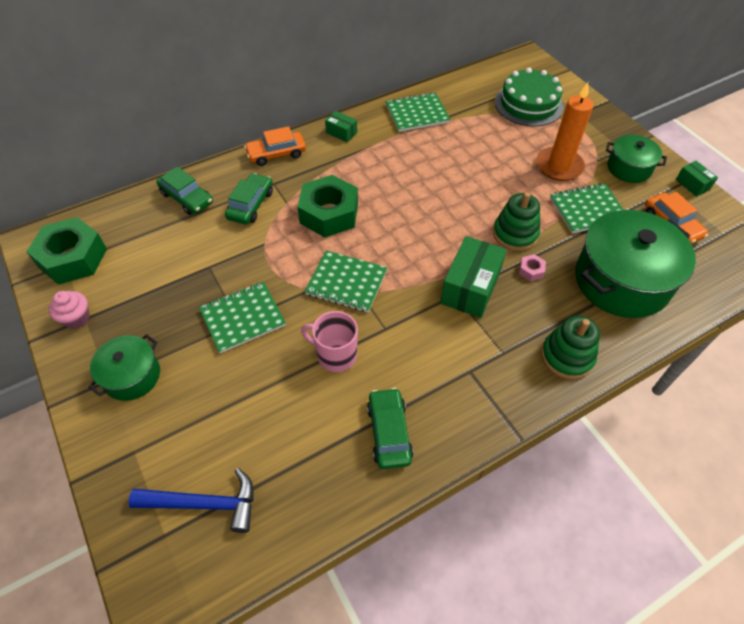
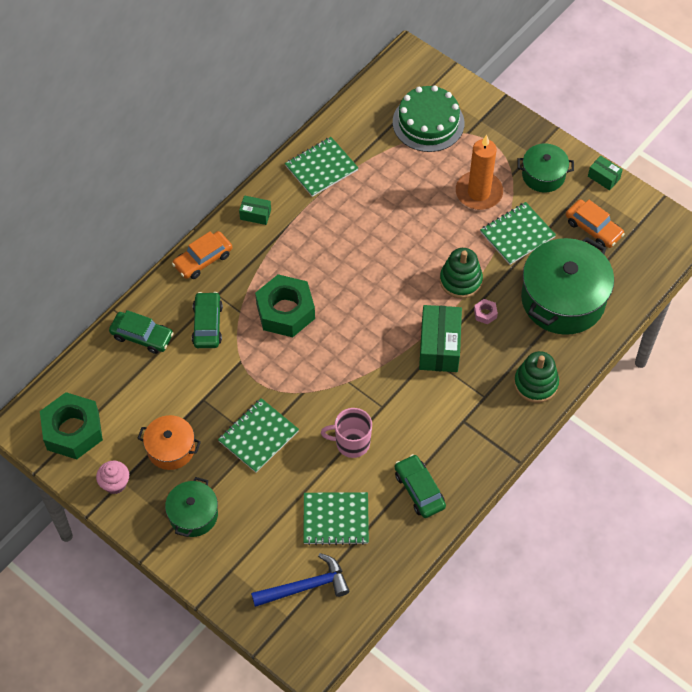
camera: 20 degrees left, 5 degrees up
green notebook [305,250,387,312] -> green notebook moved to [303,492,369,545]
none -> orange pot [137,415,201,470]

